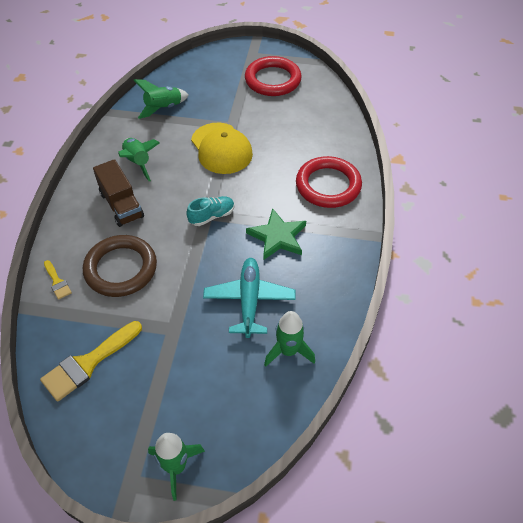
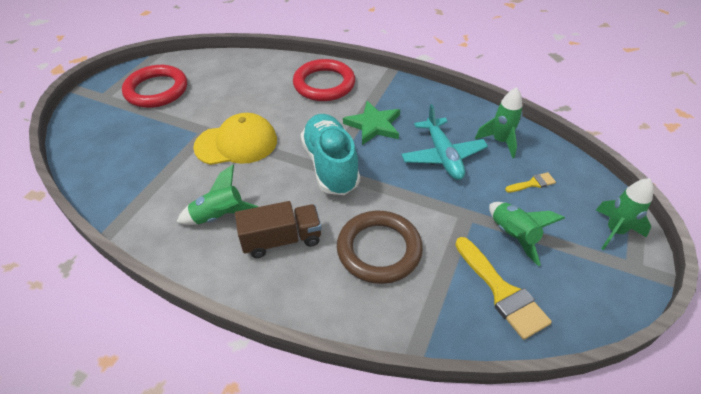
camera: 75 degrees left, 5 degrees down
yellow brush [44,260,72,300] -> yellow brush moved to [505,172,556,193]
green rocket [134,79,189,119] -> green rocket moved to [489,202,565,266]
turquoise shoe [186,196,234,226] -> turquoise shoe [301,114,360,195], size x1.96
turquoise plane [203,258,296,338] -> turquoise plane turned 120 degrees counterclockwise [401,104,488,180]

